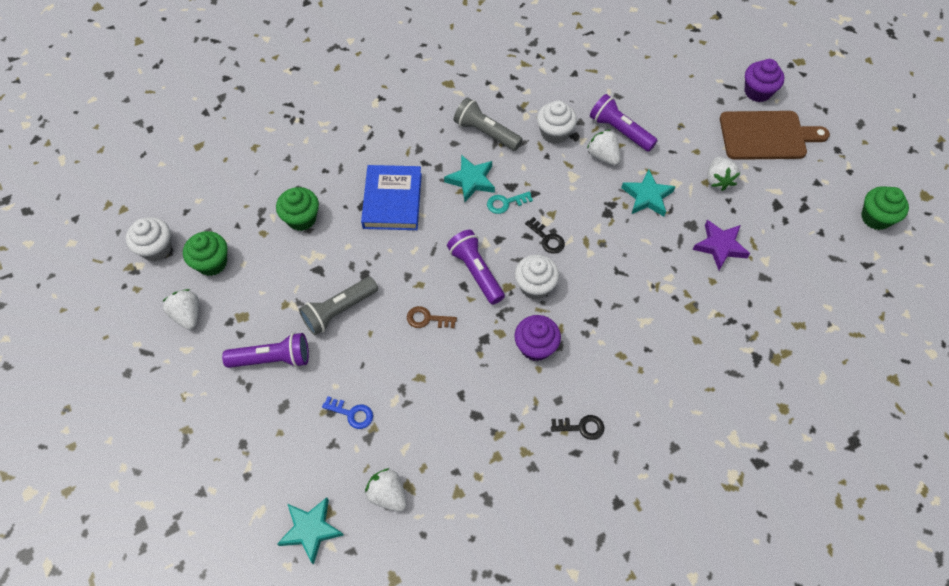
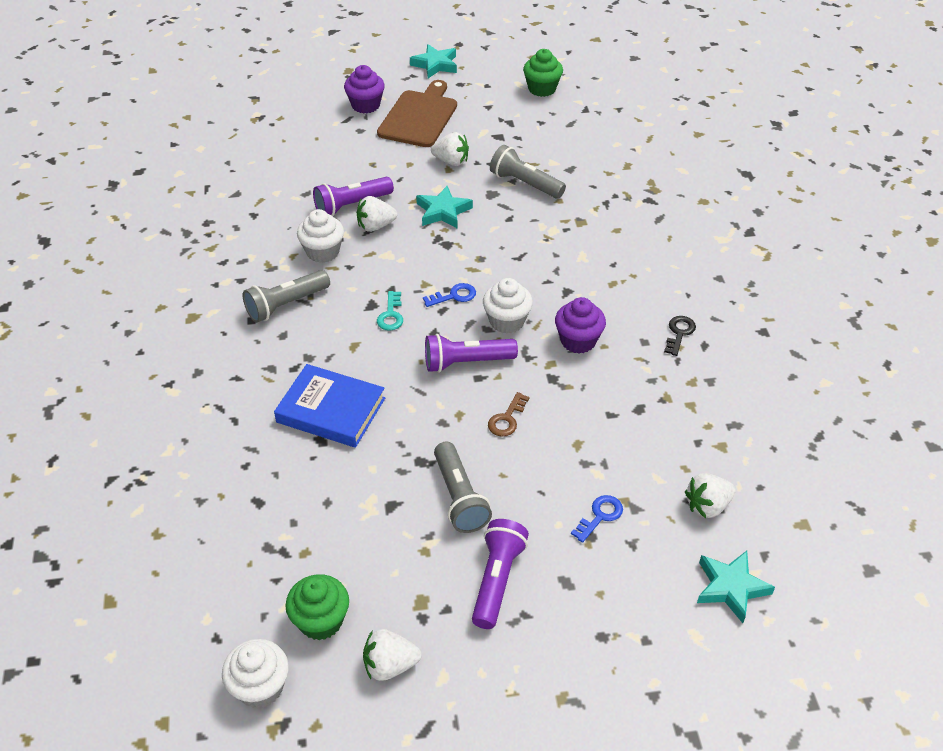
camera: 70 degrees left, 15 degrees down
green cupcake [276,187,319,231] -> none
turquoise star [444,155,495,202] -> turquoise star moved to [410,44,457,78]
black key [525,217,565,254] -> blue key [423,283,476,307]
purple star [693,220,750,270] -> grey flashlight [490,145,566,199]

